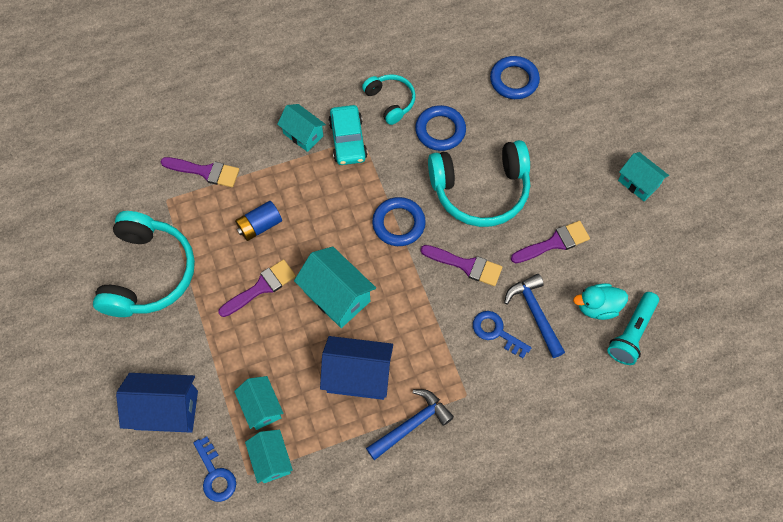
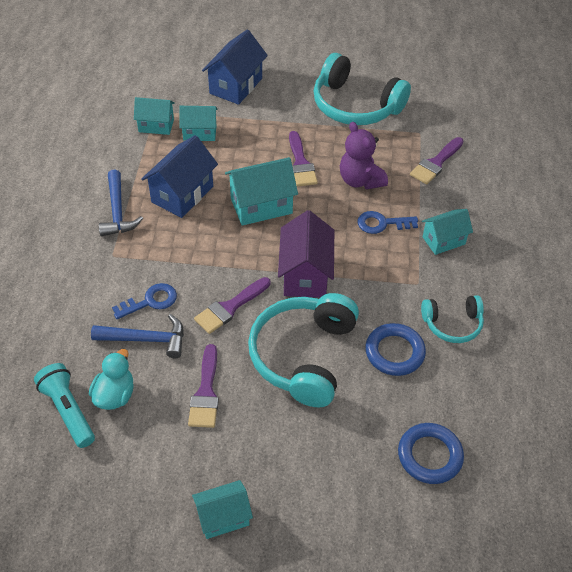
camera: 115 degrees right, 15 degrees down
blue key [193,436,236,502] -> blue key moved to [358,211,418,234]
blue battery [235,201,282,241] -> purple teddy bear [340,122,388,190]
turquoise car [328,105,368,165] -> none
blue ring [372,197,426,246] -> purple house [278,210,334,298]

